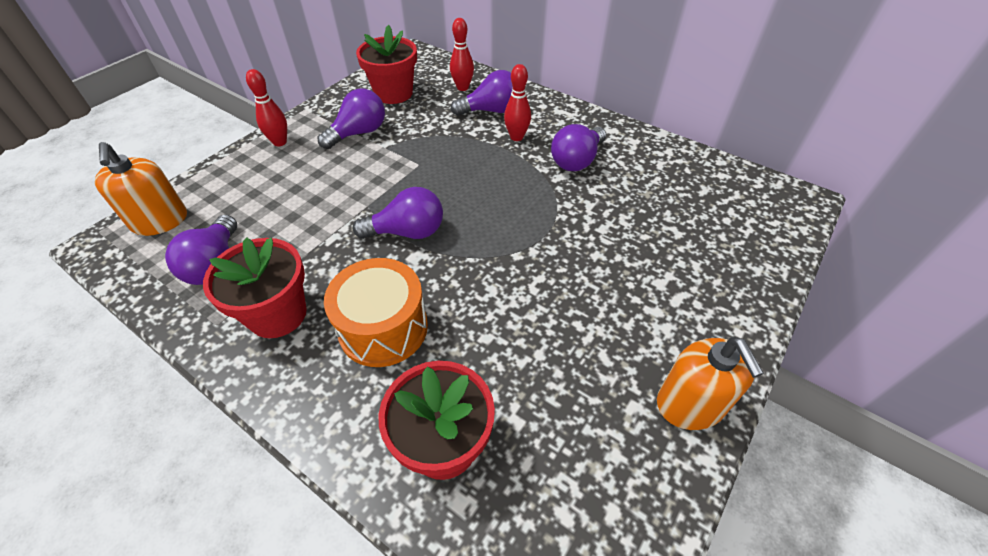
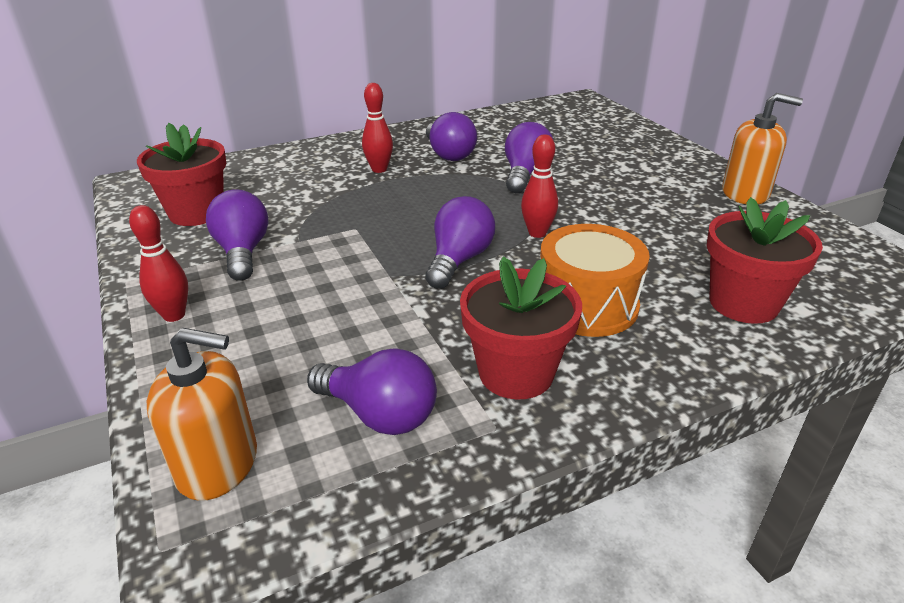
camera: 60 degrees left, 15 degrees down
red bowling pin [450,18,474,91] -> red bowling pin moved to [521,134,558,238]
purple light bulb [451,70,513,116] -> purple light bulb moved to [505,122,553,193]

